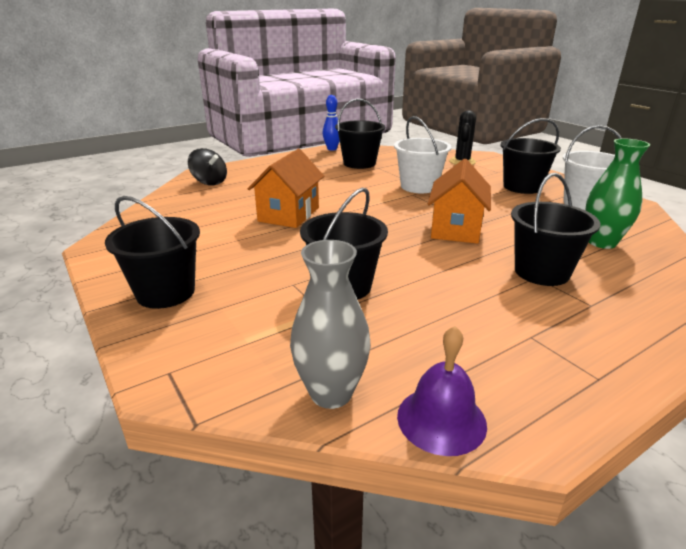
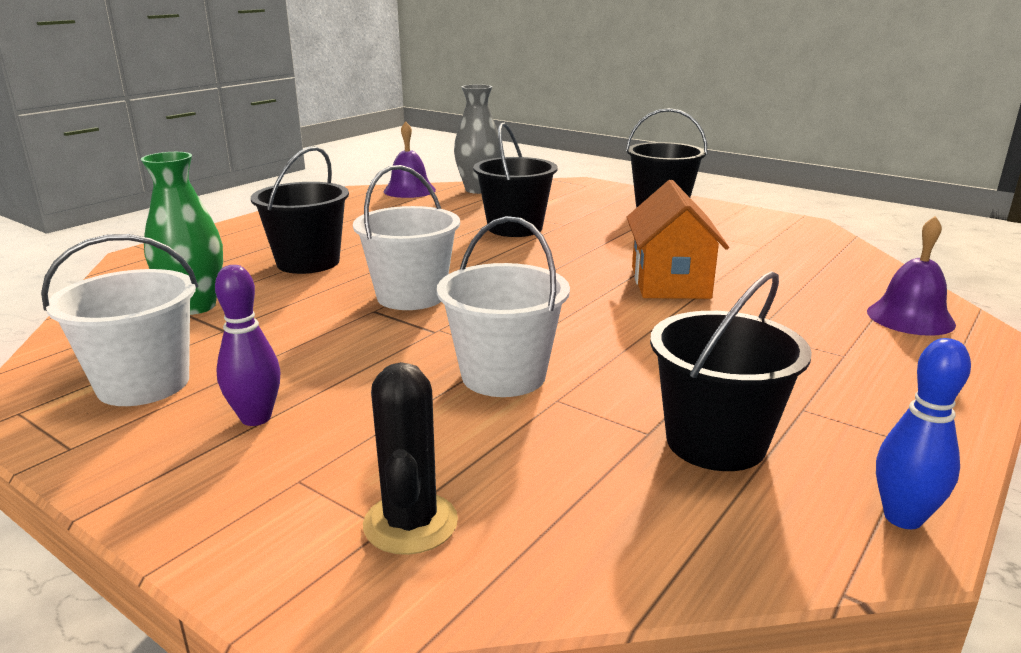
camera: 160 degrees right, 5 degrees down
black spinning top [188,148,227,186] -> purple bell [867,216,956,336]
orange house [428,159,491,244] -> white bucket [353,165,460,310]
black bucket [501,118,561,194] -> purple bowling pin [215,265,280,426]

